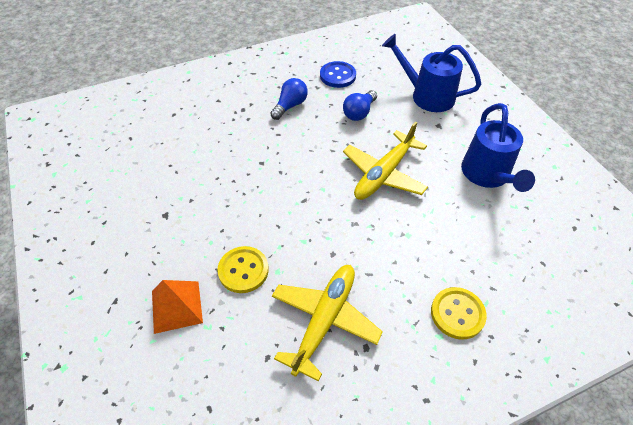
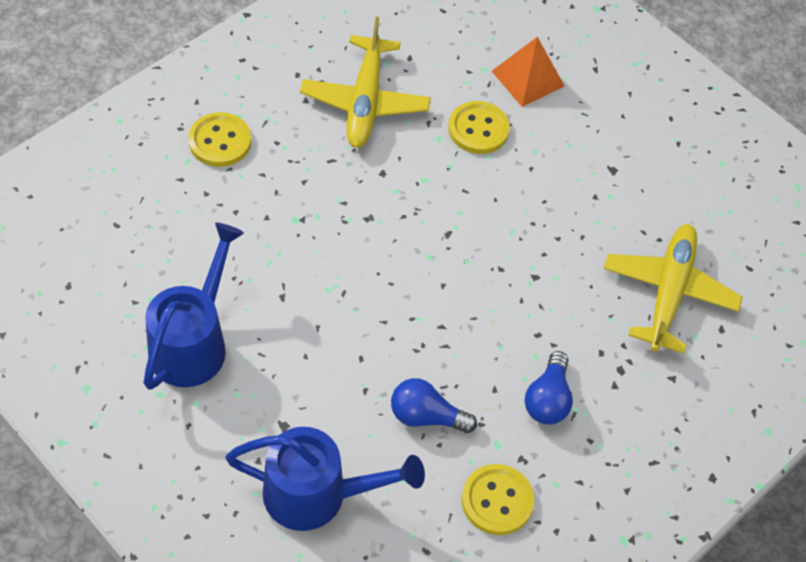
camera: 155 degrees right, 5 degrees up
blue button [320,61,356,88] -> yellow button [462,464,534,535]
blue light bulb [343,90,377,121] -> blue light bulb turned 90 degrees counterclockwise [391,378,477,433]
yellow plane [343,121,428,200] -> yellow plane moved to [603,224,742,354]
blue watering can [461,103,535,192] -> blue watering can turned 45 degrees clockwise [144,223,244,390]

